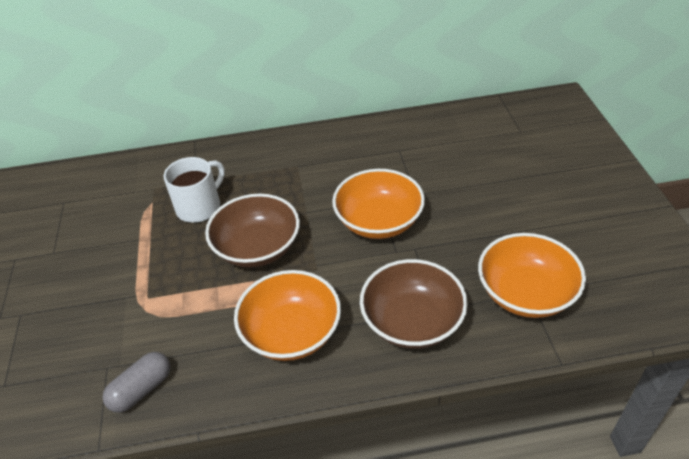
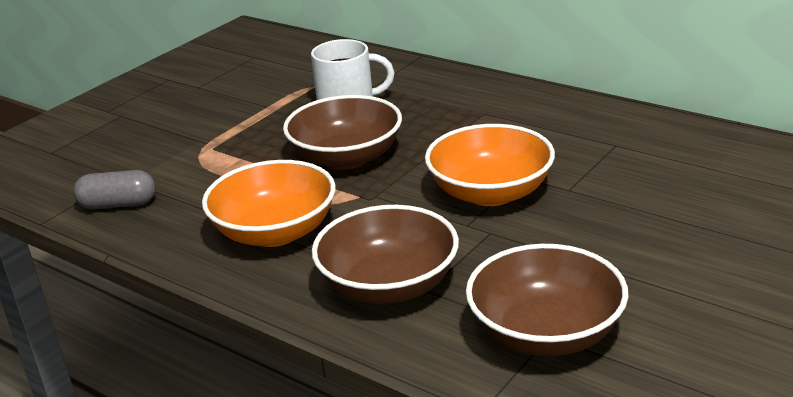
camera: 45 degrees right, 15 degrees down
orange bowl [478,233,586,318] -> brown bowl [466,244,629,356]

